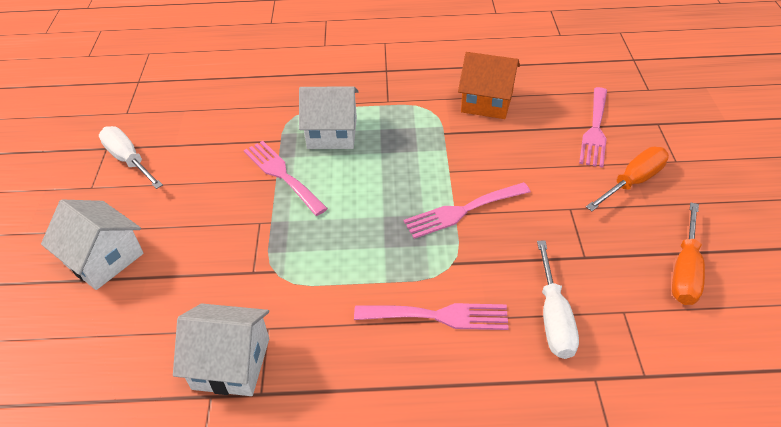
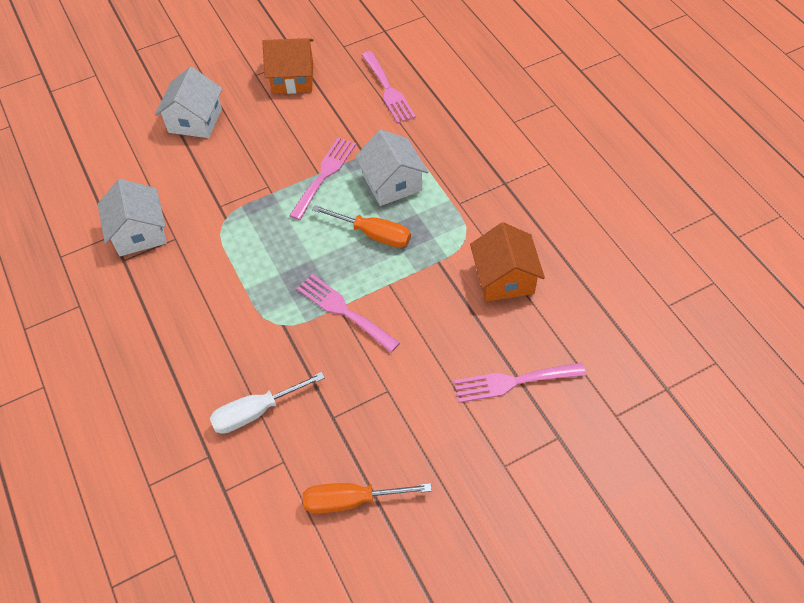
camera: 65 degrees right, 10 degrees up
white screwdriver [99,126,163,189] -> orange house [262,38,313,94]
pink fork [354,303,509,330] -> pink fork moved to [362,51,416,124]
orange screwdriver [586,147,669,211] -> orange screwdriver moved to [312,205,411,248]

